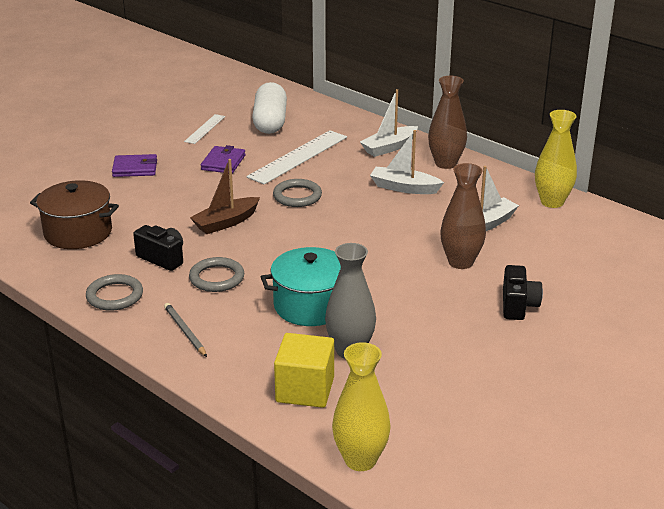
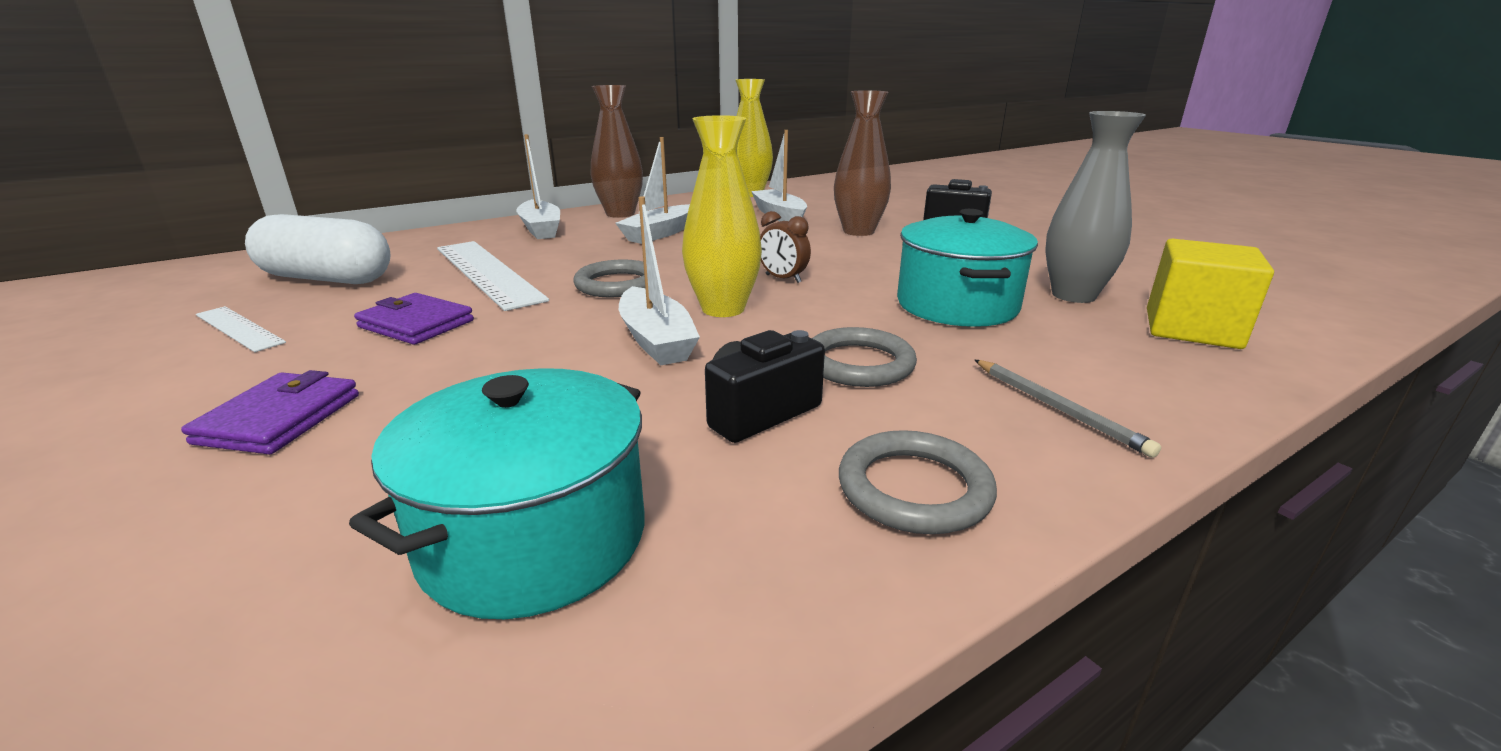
camera: 75 degrees left, 5 degrees down
brown pot [30,180,119,249] -> turquoise pot [349,368,645,619]
grey pencil [164,303,207,357] -> grey pencil turned 105 degrees counterclockwise [975,360,1161,458]
brown boat [190,159,260,234] -> white boat [619,196,700,365]
yellow vase [332,342,391,471] -> yellow vase moved to [682,115,762,317]
none -> brown clock [760,211,811,283]

